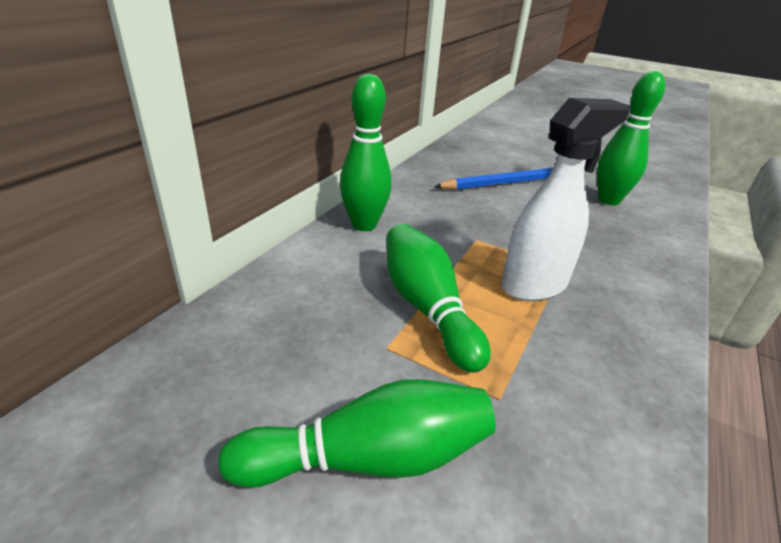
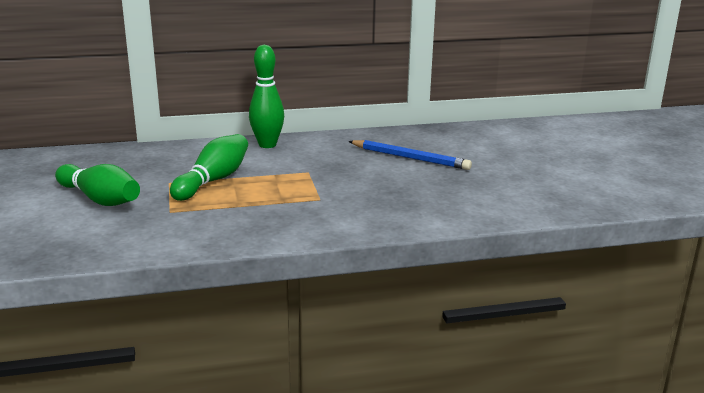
camera: 50 degrees right, 10 degrees down
white spray bottle [501,98,630,301] -> none
green bowling pin [597,71,665,205] -> none

